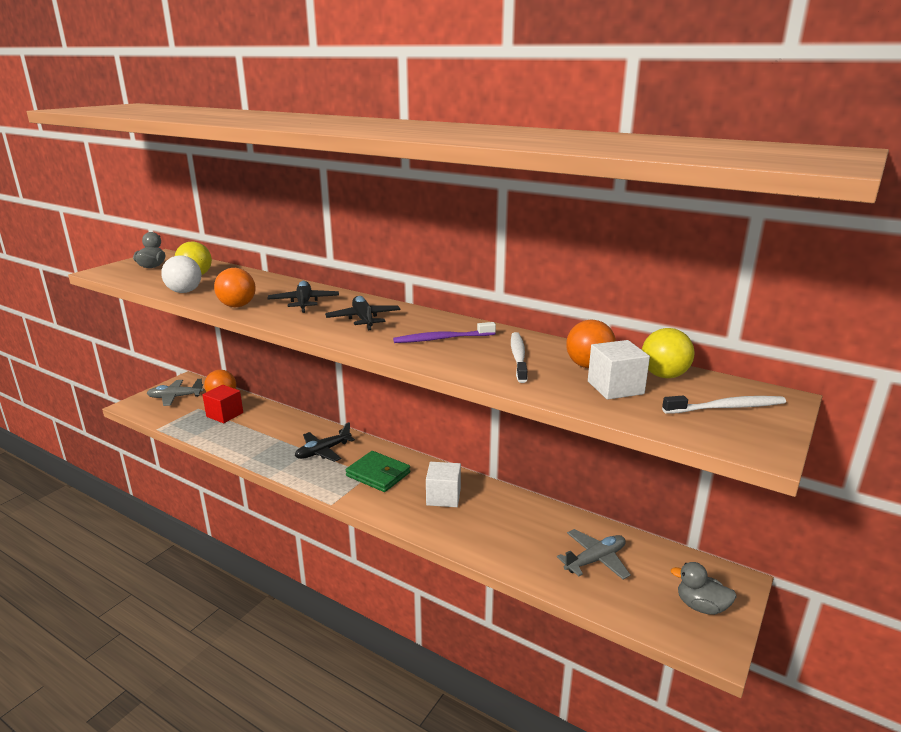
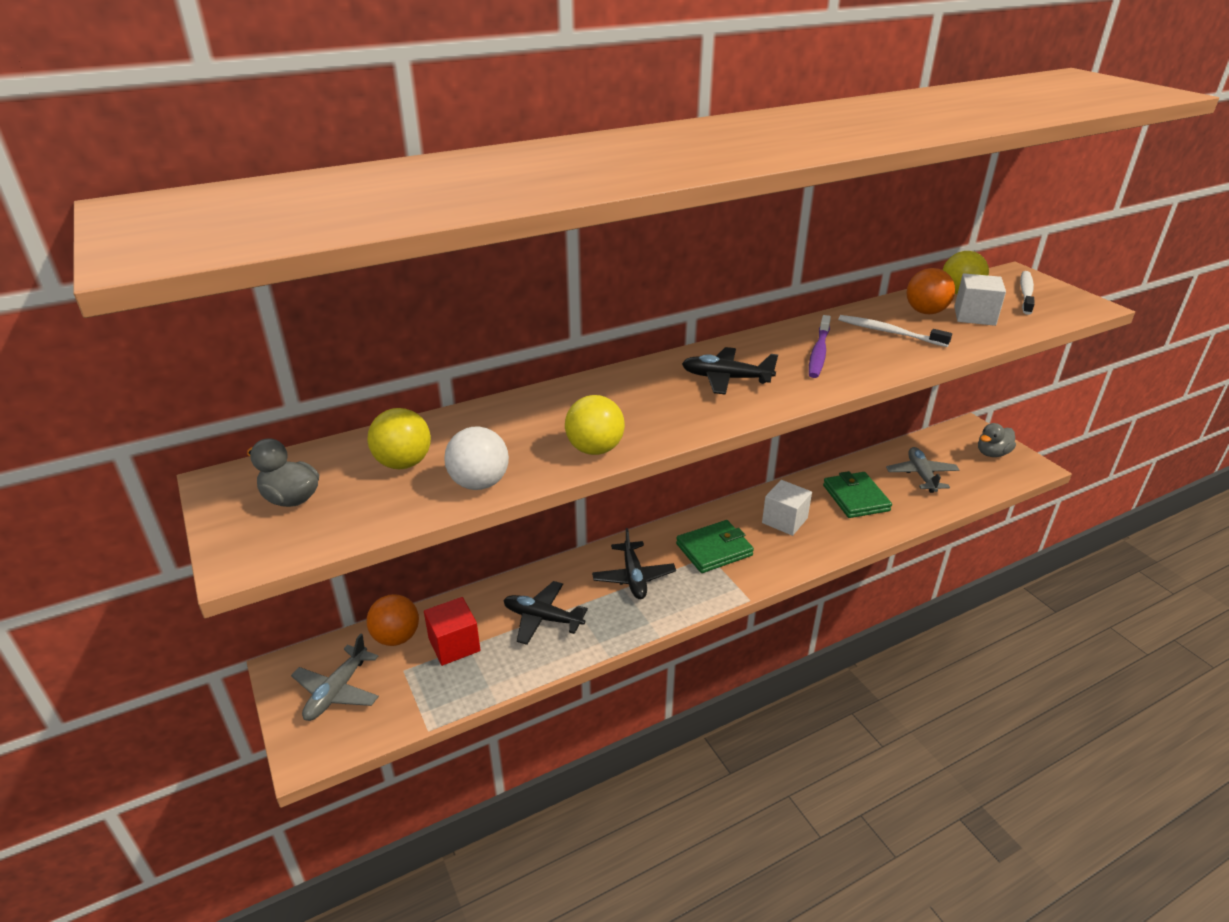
camera: 60 degrees left, 10 degrees up
orange ball [214,268,256,307] -> yellow ball [565,395,625,455]
black plane [267,281,339,313] -> black plane moved to [503,581,588,645]
none -> green wallet [823,471,892,518]

